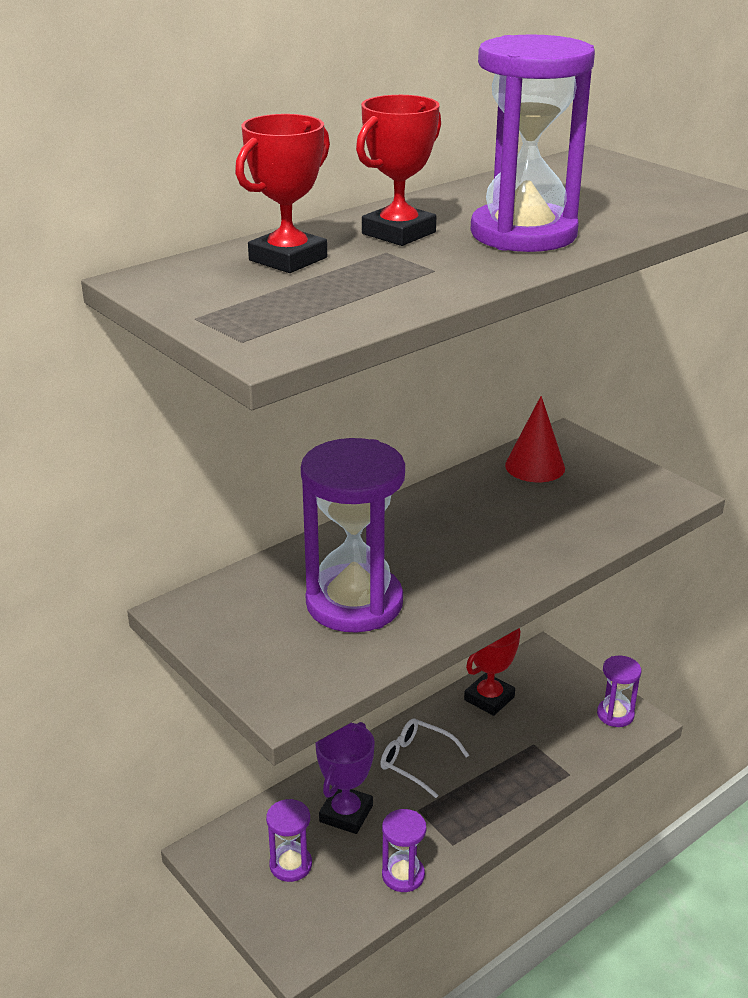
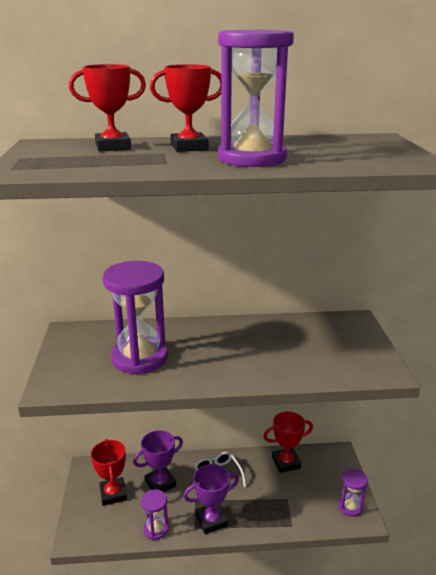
camera: 35 degrees right, 5 degrees down
purple hourglass [266,799,312,882] -> red trophy [91,439,127,506]
red cone [505,396,565,482] -> none
none -> purple trophy [183,464,239,534]

